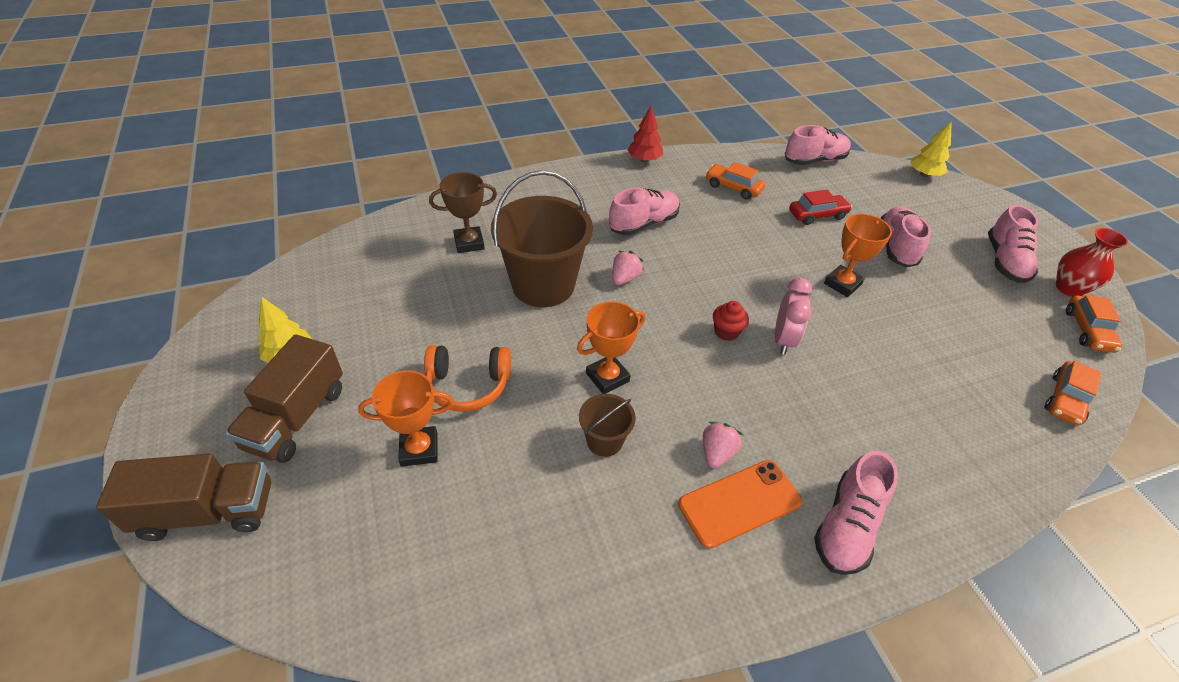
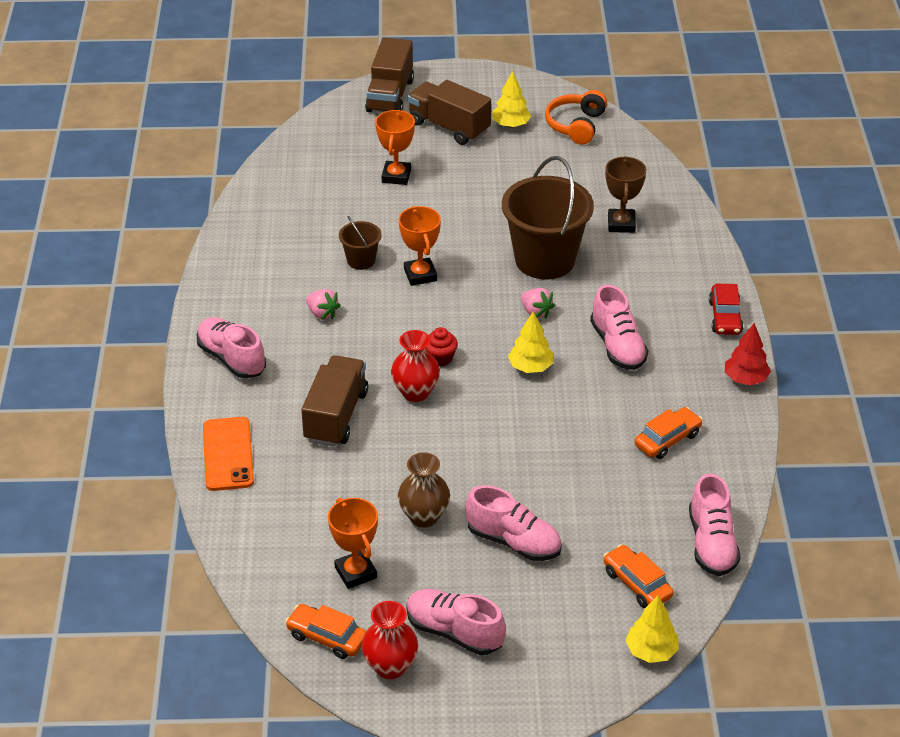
camera: 110 degrees right, 5 degrees down
orange headphones [424,345,511,412] -> orange headphones moved to [545,90,607,144]
orange phone [678,460,802,549] -> orange phone moved to [203,417,254,491]
pink clock [775,278,812,355] -> red vase [391,330,440,402]
red car [789,190,852,225] -> red car moved to [709,284,744,335]
orange trophy [824,214,892,297] -> orange trophy moved to [328,498,378,589]
orange car [1044,361,1101,426] -> orange car moved to [603,544,674,608]
none -> brown truck [301,355,368,447]
none -> brown vase [398,452,450,528]
none -> yellow tree [508,312,553,373]

